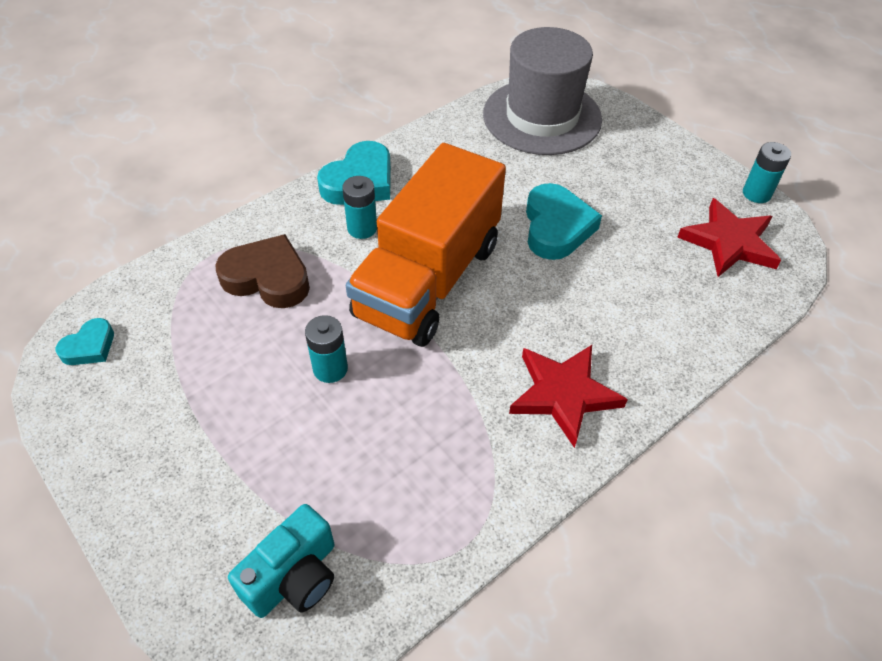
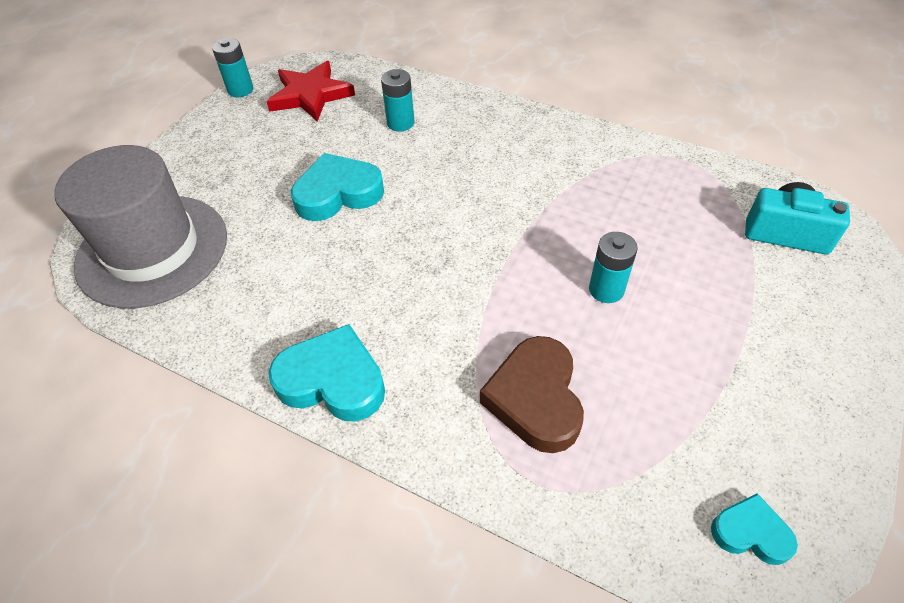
camera: 110 degrees left, 0 degrees up
turquoise battery [342,176,377,239] -> turquoise battery moved to [381,69,414,131]
orange truck [346,143,506,347] -> none
red star [509,345,628,448] -> none

